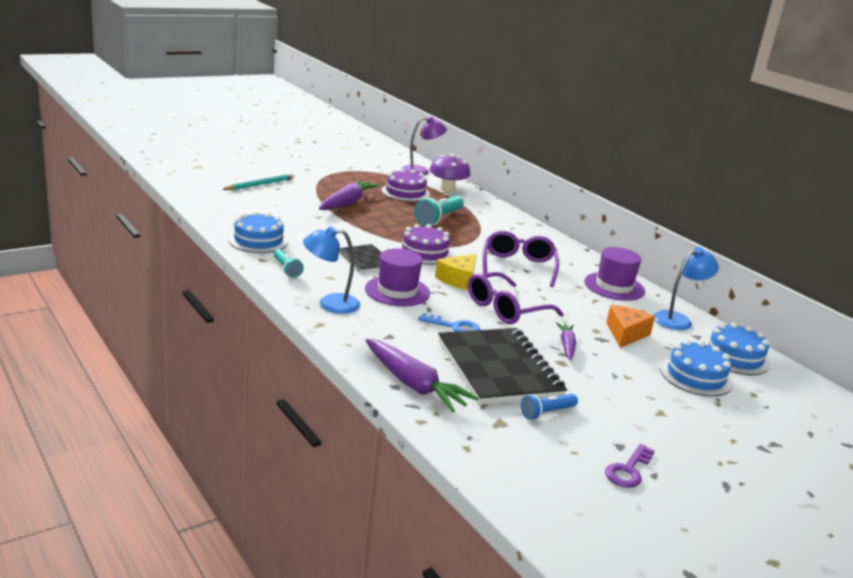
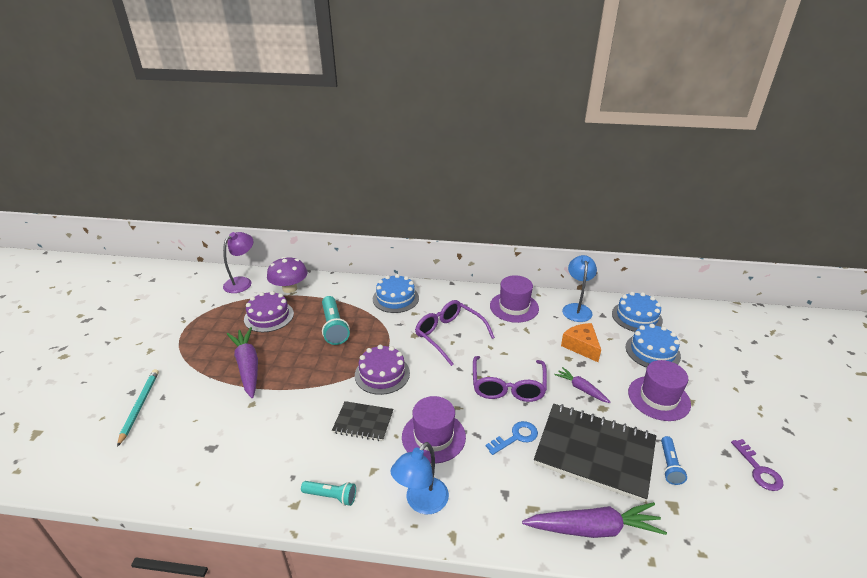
camera: 45 degrees left, 10 degrees up
blue cake [229,212,288,253] -> blue cake moved to [373,274,419,313]
yellow cheese [435,254,476,290] -> none
none -> purple hat [628,360,691,421]

